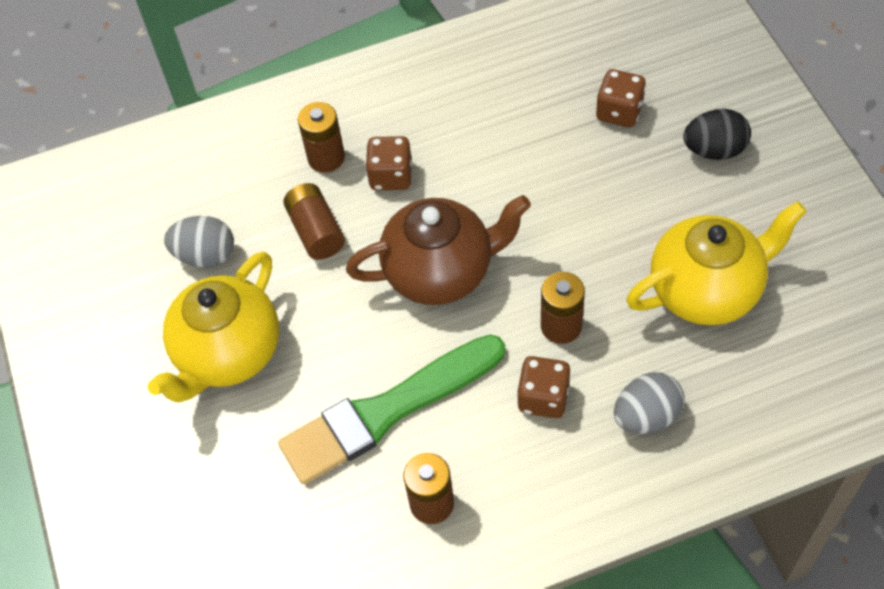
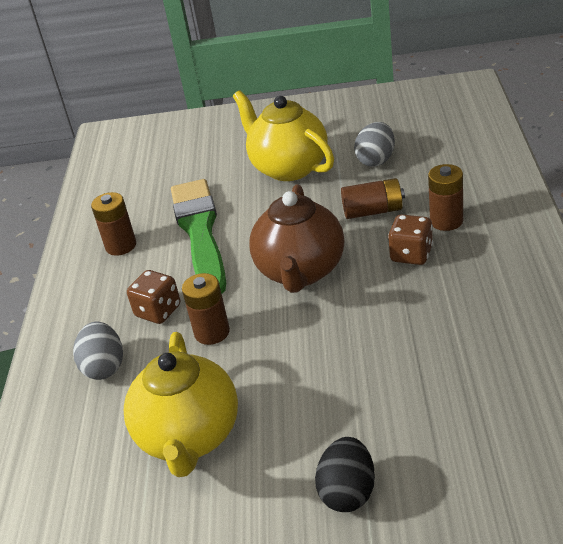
camera: 110 degrees right, 20 degrees down
brown dice [596,69,646,127] -> none

